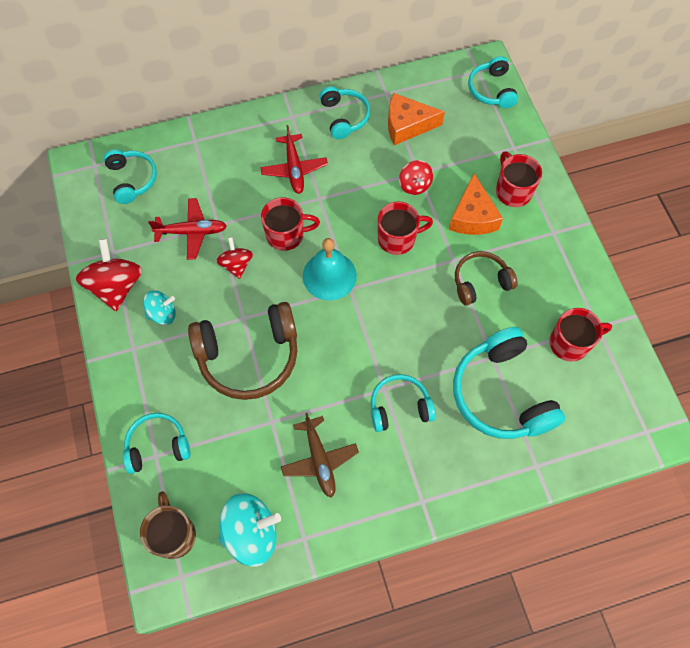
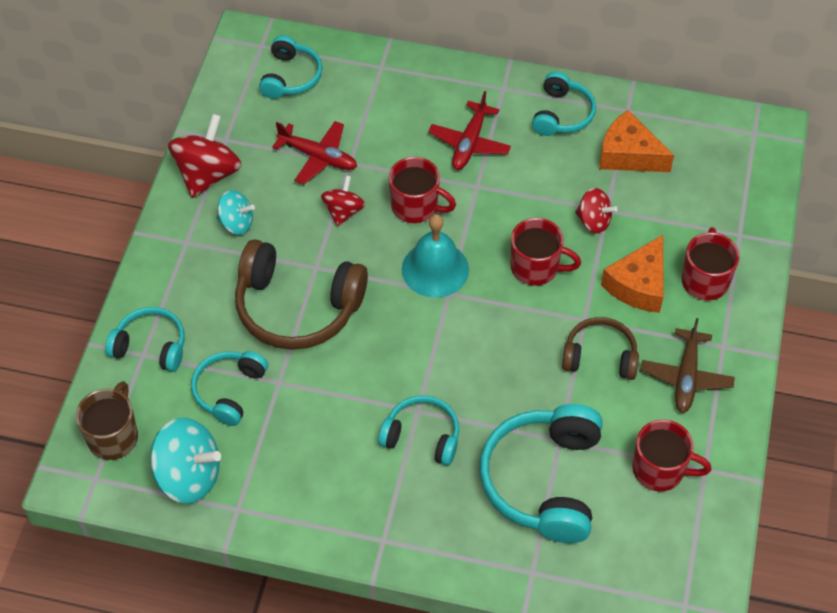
camera: 30 degrees right, 10 degrees down
brown plane [281,413,359,498] -> brown plane moved to [641,318,735,413]
red spinning top [399,160,433,195] -> red spinning top turned 75 degrees counterclockwise [575,188,618,233]
turquoise headphones [468,56,518,108] -> turquoise headphones moved to [191,351,268,426]

